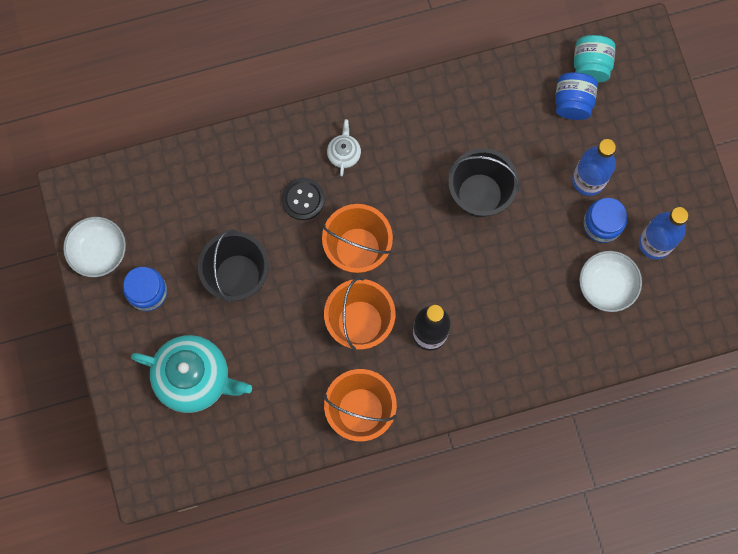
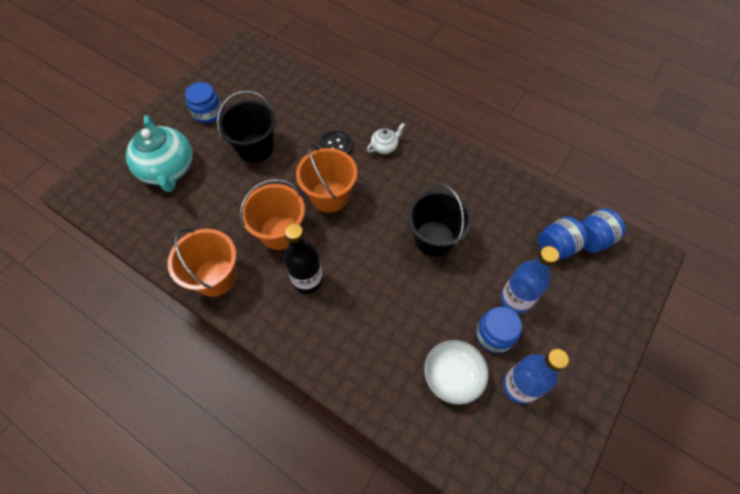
camera: 50 degrees right, 15 degrees down
white bowl [63,217,126,277] -> none
turquoise jar [574,35,615,83] -> blue jar [581,208,626,253]

